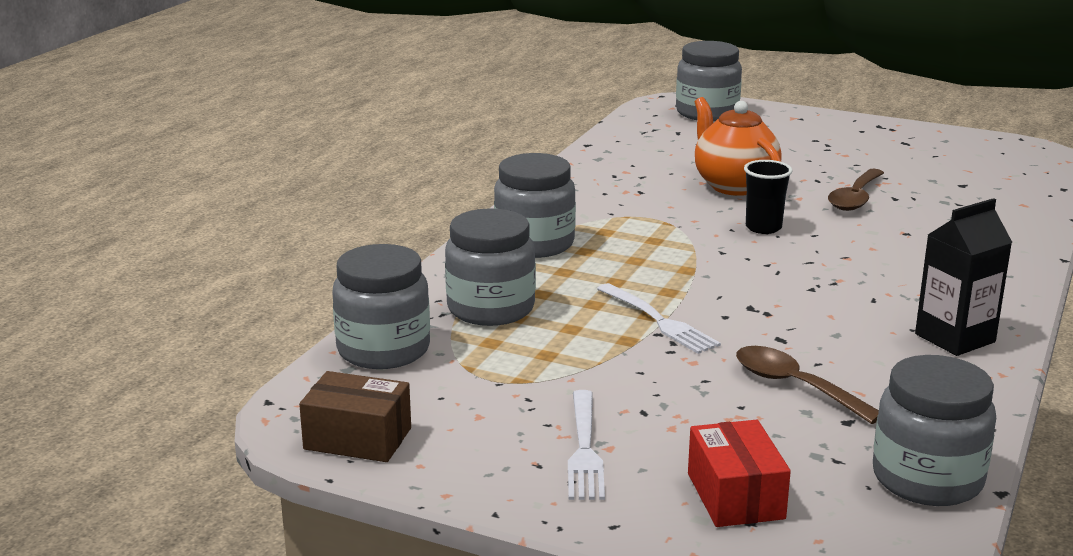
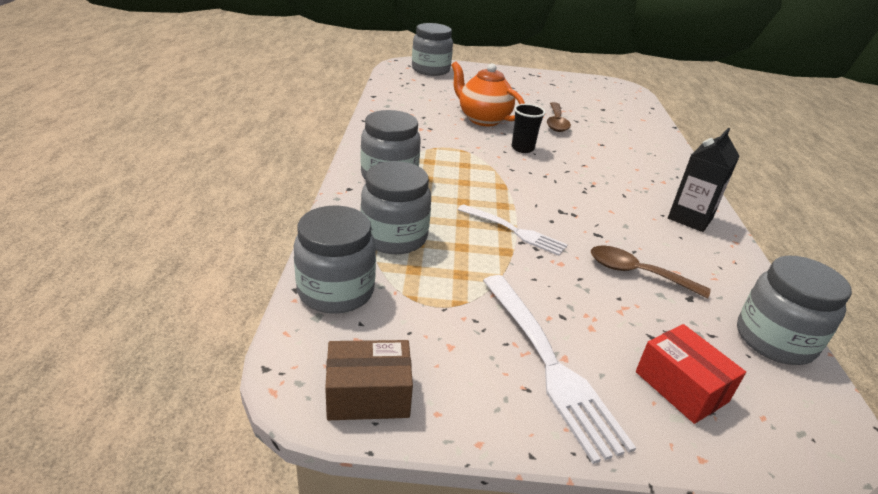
camera: 25 degrees left, 10 degrees up
white fork [568,390,605,500] -> white fork [483,275,636,464], size x1.59

